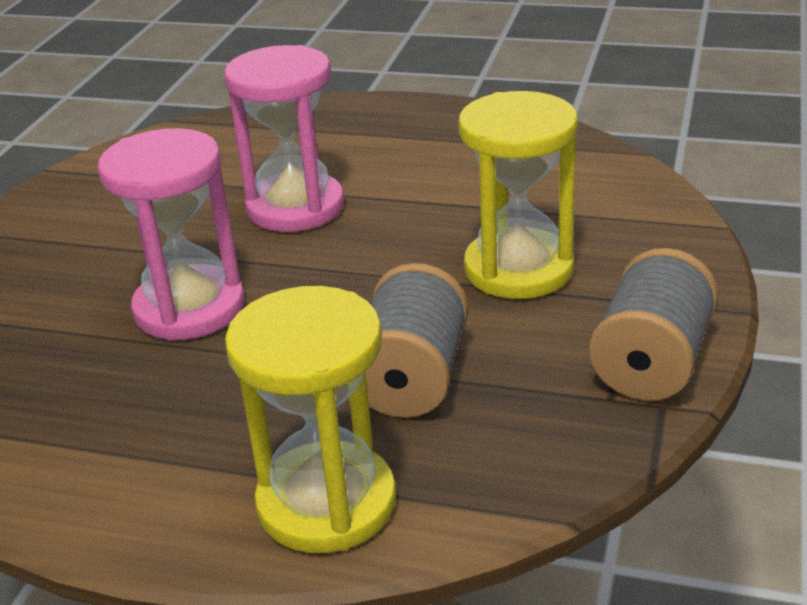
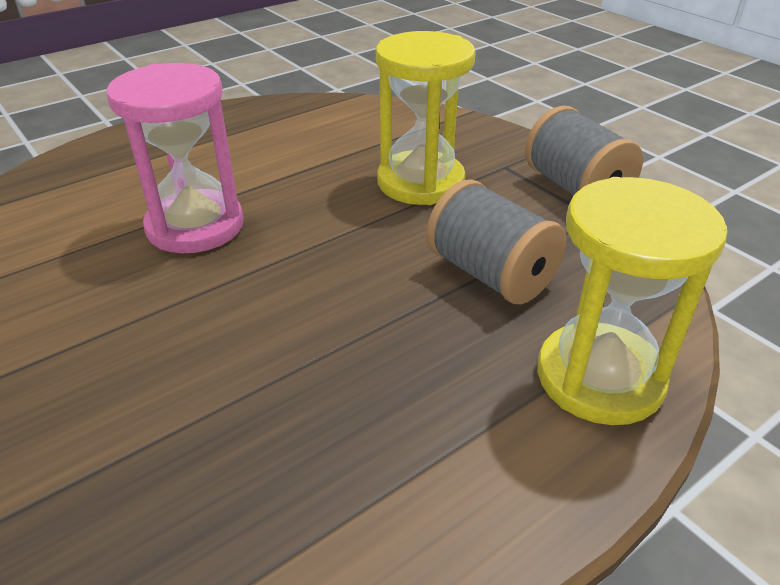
camera: 55 degrees left, 5 degrees up
pink hourglass [98,128,245,341] -> none

